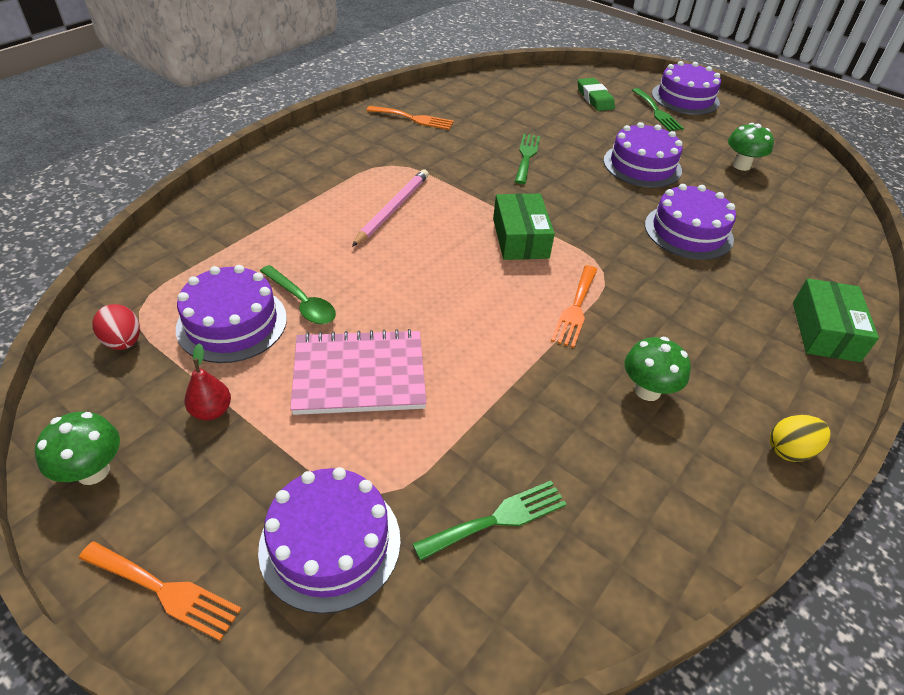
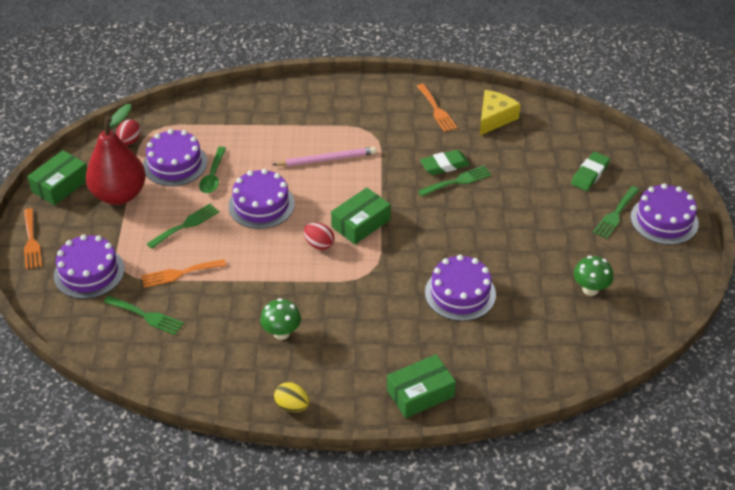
camera: 55 degrees right, 0 degrees up
green mushroom [35,412,120,485] -> green box [27,150,87,206]
red pear [184,343,231,420] -> red pear [86,104,146,205], size x2.48
pink notebook [290,329,427,415] -> green fork [147,204,219,249]
orange fork [551,265,597,348] -> orange fork moved to [141,259,226,288]
purple cake [603,122,683,188] -> purple cake moved to [228,169,295,229]
none -> red egg [303,223,334,250]
none -> green eraser [420,150,470,175]
none -> yellow cheese [480,90,521,135]

